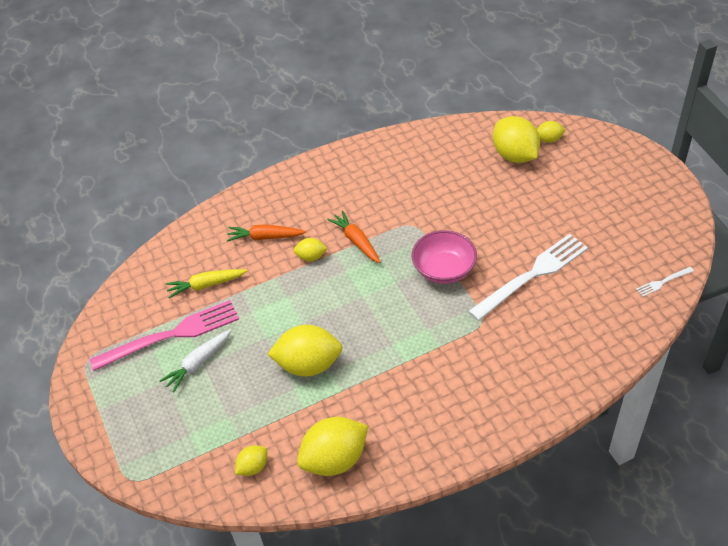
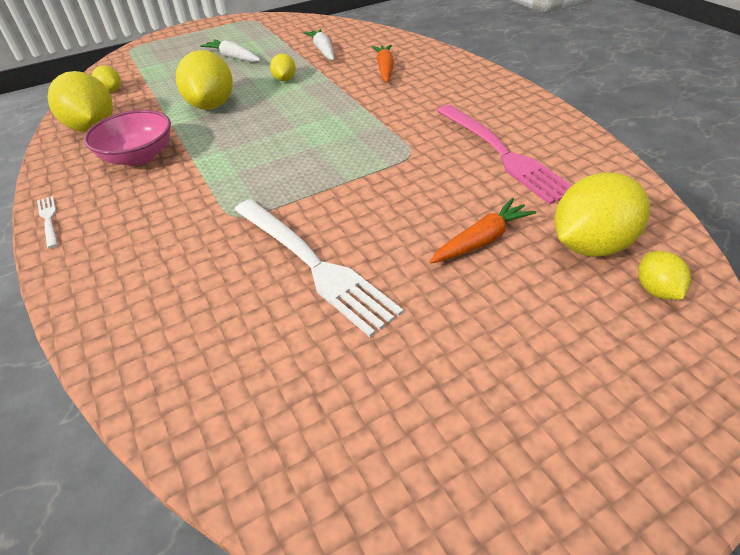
camera: 85 degrees right, 5 degrees down
pink fork [89,300,239,371] -> pink fork moved to [437,105,572,205]
yellow carrot [166,269,248,298] -> white carrot [303,29,334,60]
yellow lemon [294,238,328,261] -> yellow lemon moved to [270,54,296,81]
orange carrot [327,210,381,263] -> orange carrot moved to [430,198,536,264]
pink bowl [412,230,477,284] -> pink bowl moved to [84,110,171,166]
white fork [636,267,694,297] -> white fork moved to [37,196,58,248]

